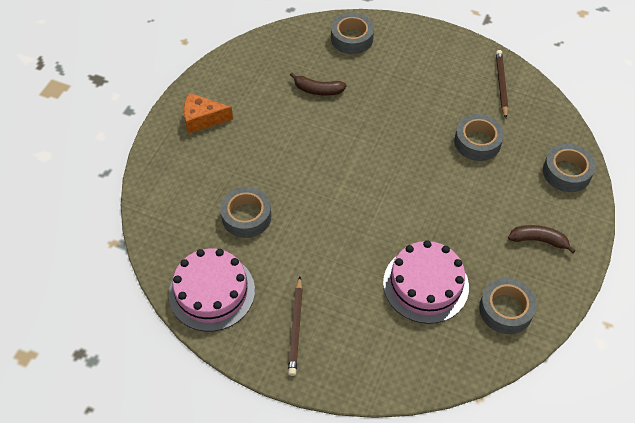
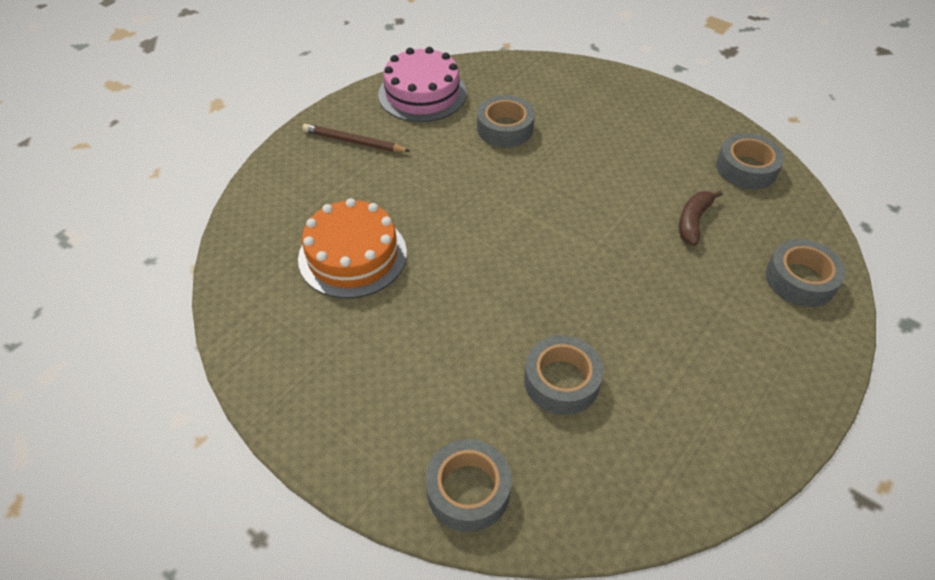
camera: 105 degrees right, 5 degrees down
orange cheese [184,93,233,134] -> none
pink cake [383,240,469,324] -> orange cake [298,198,407,298]
grey tape [479,278,537,334] -> grey tape moved to [716,133,784,189]
brown pencil [496,50,508,118] -> none
brown banana [508,225,576,253] -> none

